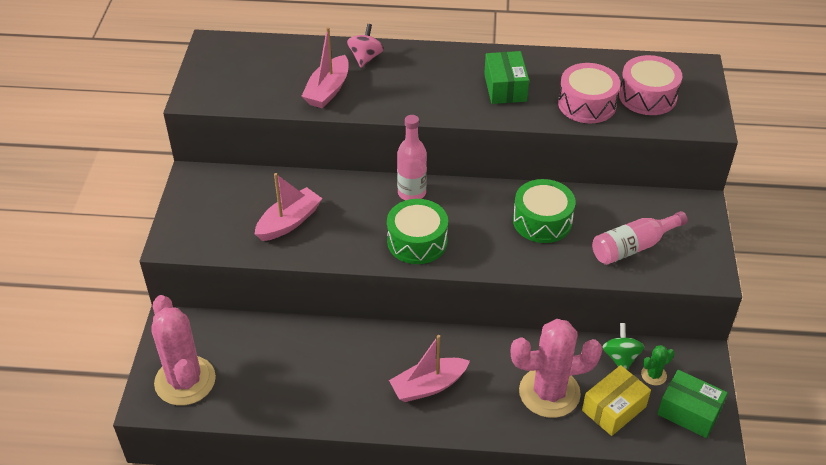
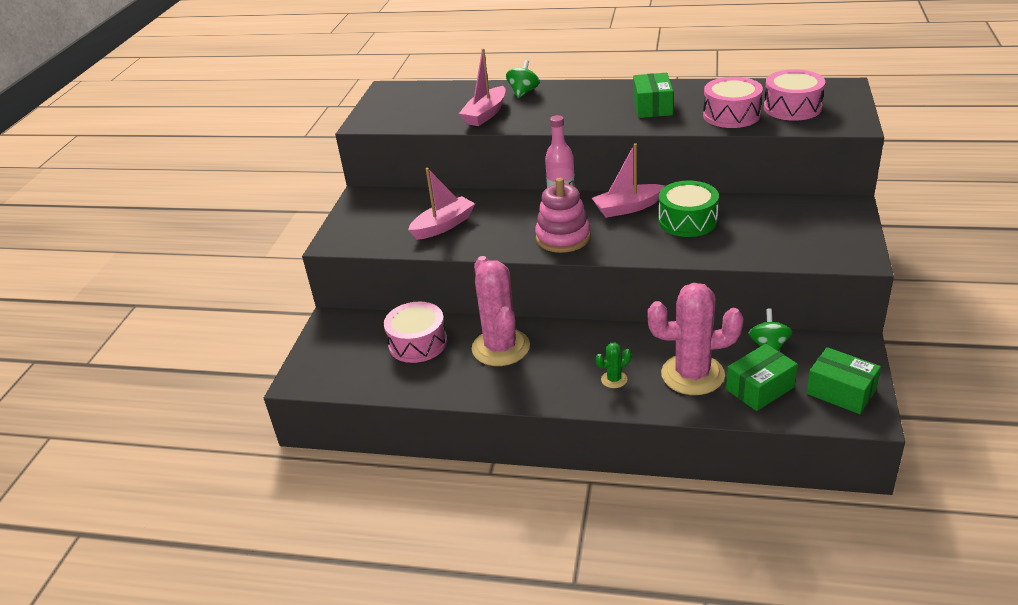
camera: 10 degrees right, 10 degrees down
pink cactus [151,295,216,406] -> pink cactus moved to [472,256,530,366]
pink spinning top [347,24,384,68] -> green spinning top [506,60,540,98]
green drum [387,199,448,264] -> pink stacking toy [535,178,591,253]
pink boat [389,335,470,402] -> pink boat moved to [592,143,665,218]
yellow box [582,365,651,436] -> green box [726,344,798,411]
pink bottle [592,211,688,265] -> none
green cactus [641,345,675,385] -> green cactus moved to [596,343,631,388]
none -> pink drum [384,302,447,363]

